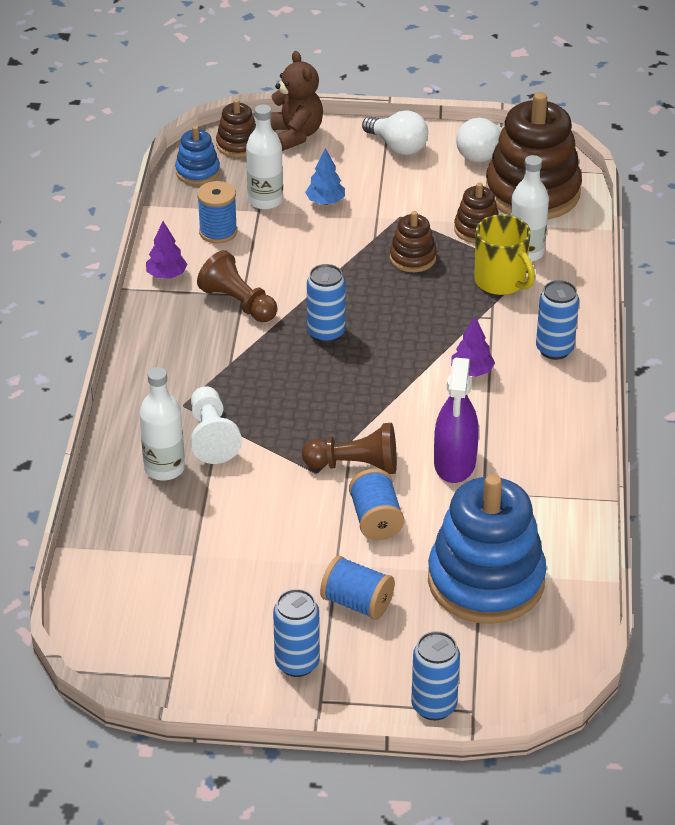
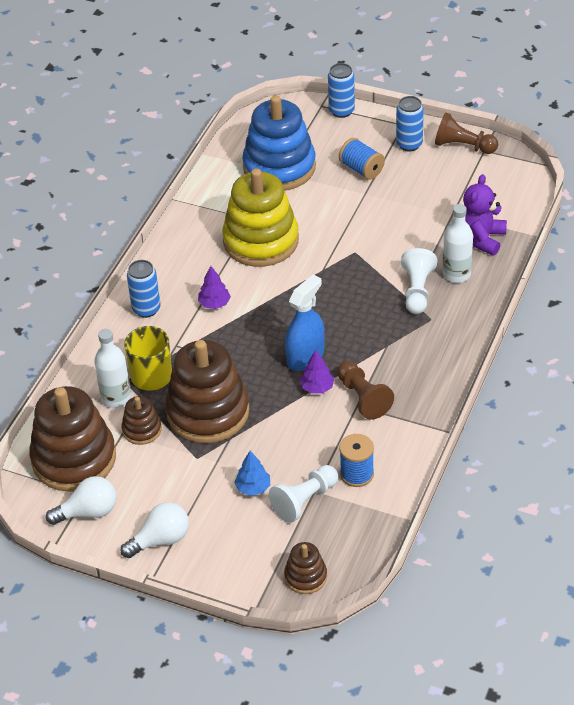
camera: 160 degrees left, 5 degrees up
purple tree [146,221,188,279] -> purple tree moved to [300,350,334,394]
blue stacking toy [175,126,220,185] -> none
white bottle [246,104,283,210] -> white pawn [269,465,338,523]
brown teddy bear [270,51,323,151] -> none
brown pawn [302,423,397,474] -> brown pawn moved to [435,113,498,154]
blue can [307,264,346,343] -> blue spray bottle [285,275,325,371]
blue spool [349,469,404,540] -> none
white light bulb [362,110,428,155] -> white light bulb turned 90 degrees clockwise [120,502,189,558]
brown stacking toy [390,211,437,272] -> brown stacking toy [165,340,249,443], size x2.11
purple spray bottle [434,358,479,483] -> yellow stacking toy [222,168,299,267]
none -> purple teddy bear [463,174,507,256]

